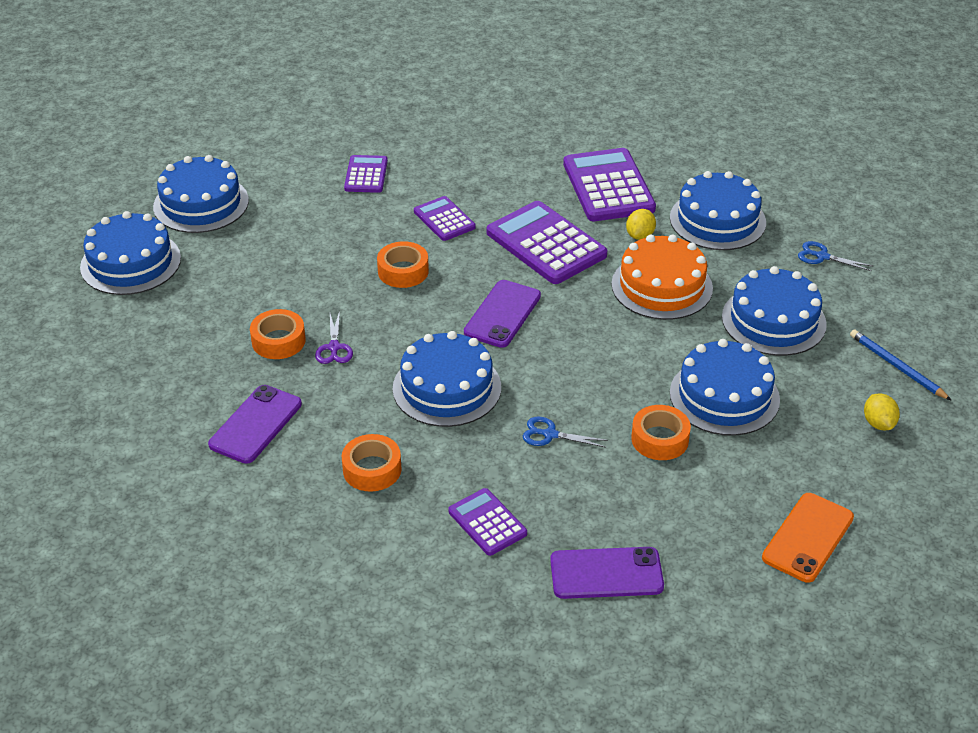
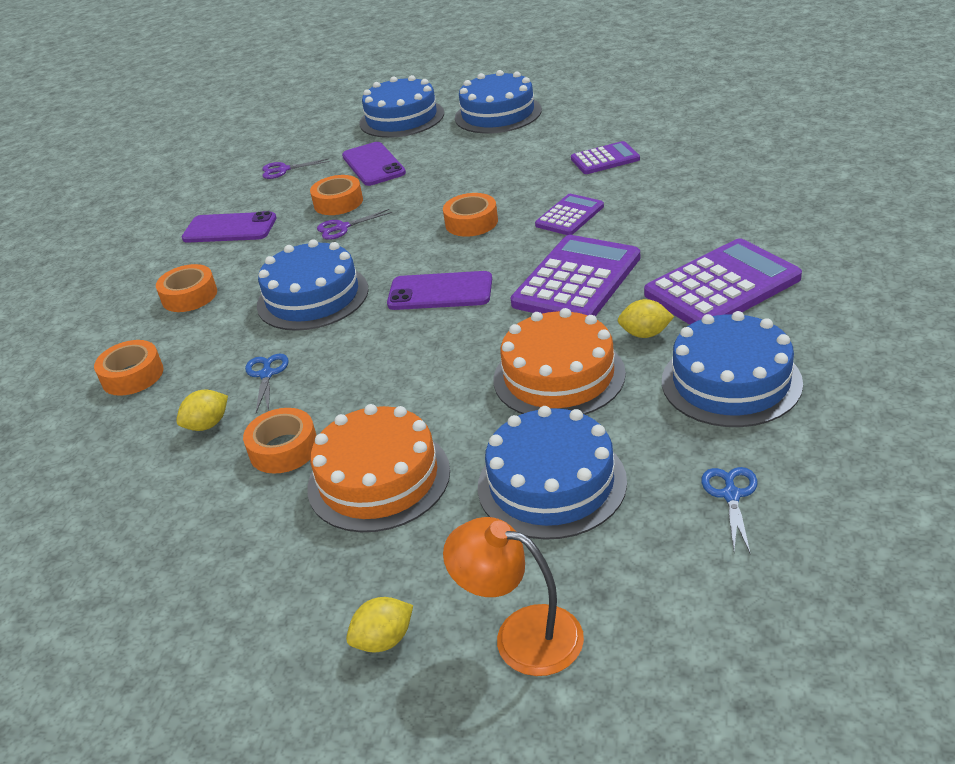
camera: 75 degrees right, 5 degrees down
purple calculator [448,488,527,556] -> orange tape [94,340,163,396]
purple phone [550,547,664,599] -> purple phone moved to [342,142,406,186]
blue cake [670,339,780,436] -> orange cake [307,404,450,532]
orange phone [762,493,854,583] -> none
blue pencil [850,329,952,401] -> orange lamp [443,517,584,676]
none -> yellow lemon [176,390,228,431]
none -> purple scissors [262,158,330,179]

